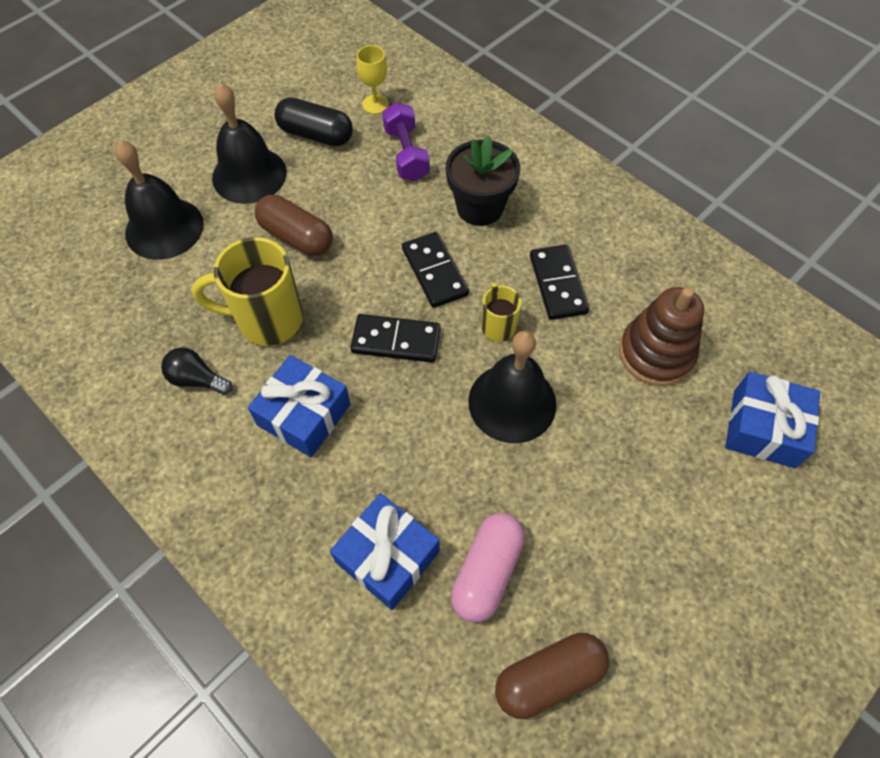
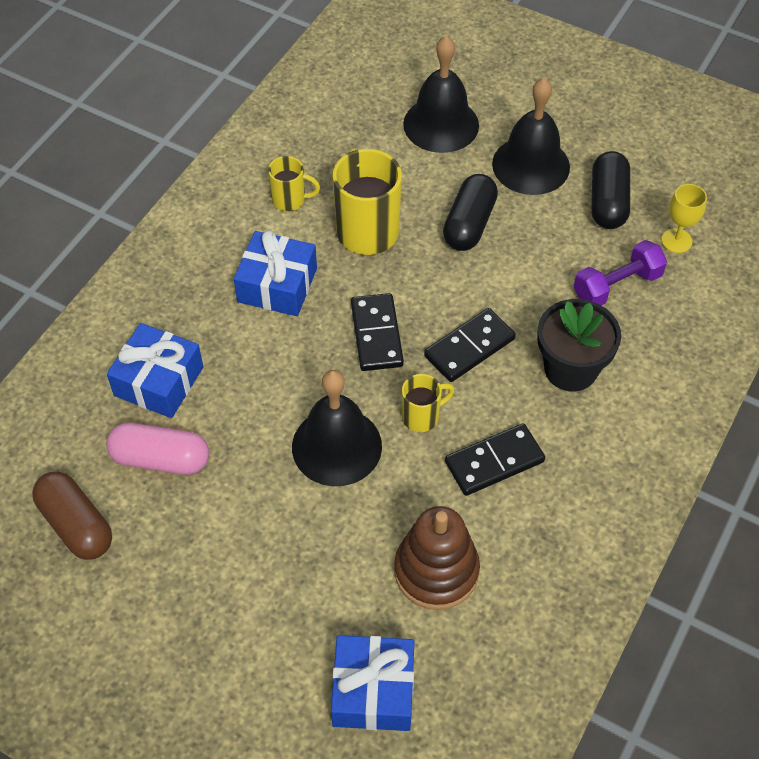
camera: 75 degrees right, 5 degrees down
black light bulb [161,347,233,395] -> yellow mug [268,156,320,211]
brown capsule [255,195,333,256] -> black capsule [443,174,498,251]

